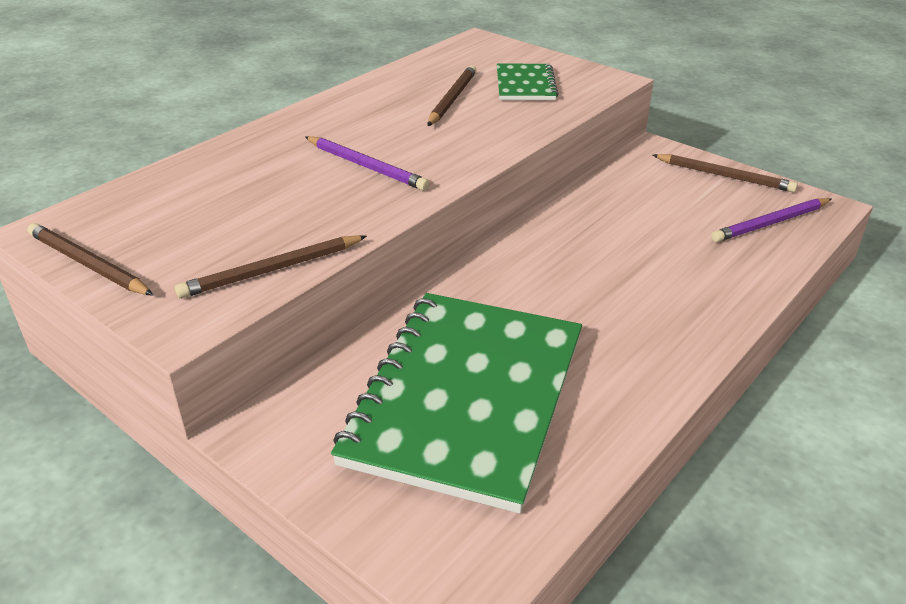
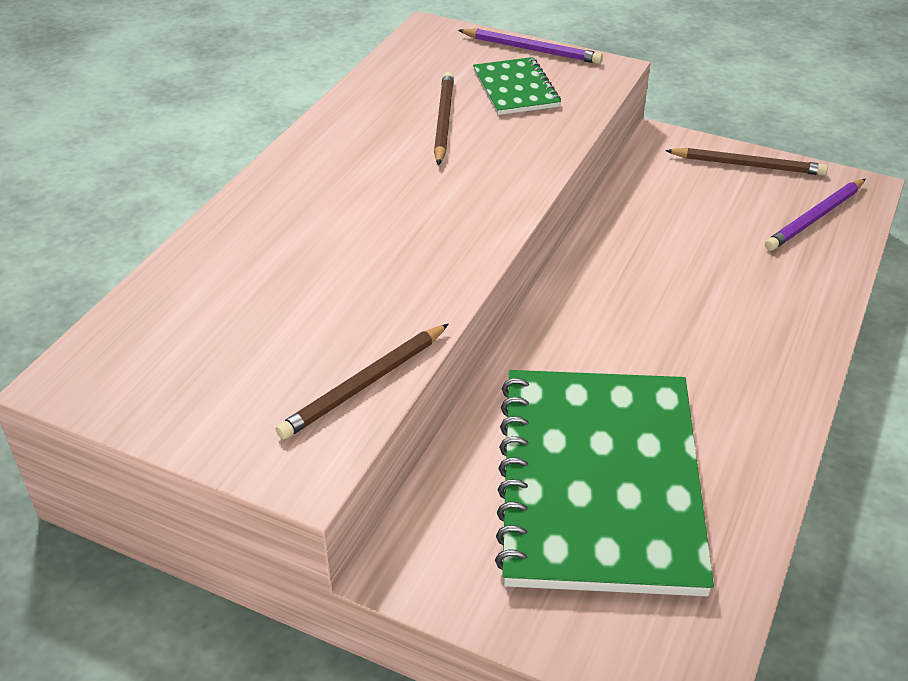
camera: 15 degrees left, 5 degrees up
brown pencil [27,223,154,296] -> none
purple pencil [305,136,430,191] -> purple pencil moved to [458,29,603,64]

